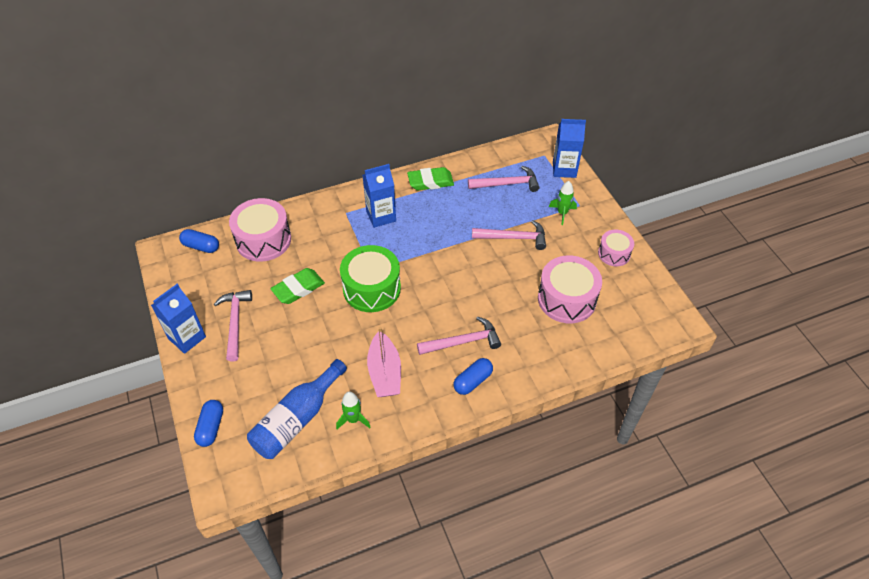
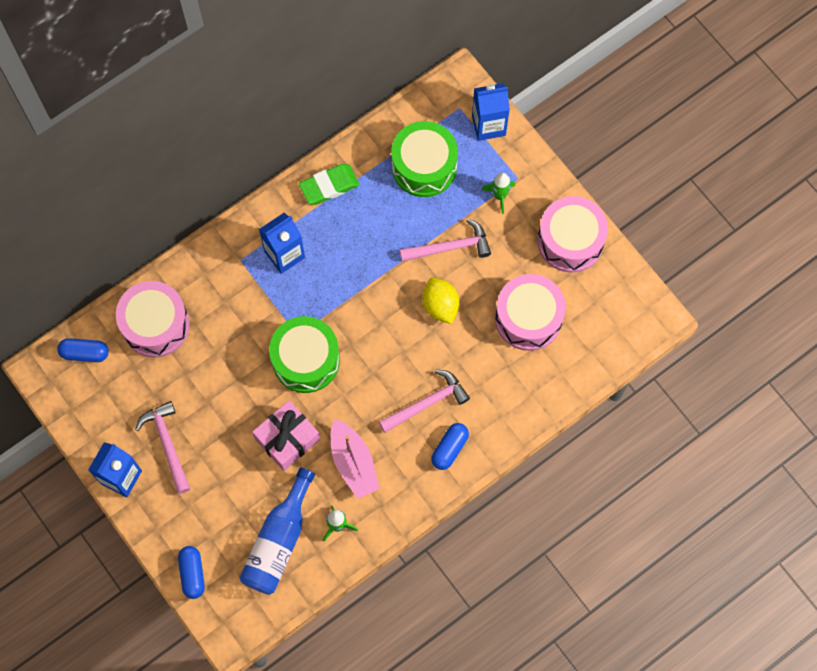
camera: 15 degrees left, 20 degrees up
green eraser [270,268,325,304] -> none
pink hammer [468,166,539,192] -> green drum [391,121,458,197]
pink drum [598,230,634,266] -> pink drum [538,196,608,272], size x1.73
none -> pink gift [252,400,320,471]
none -> yellow lemon [423,278,459,324]

